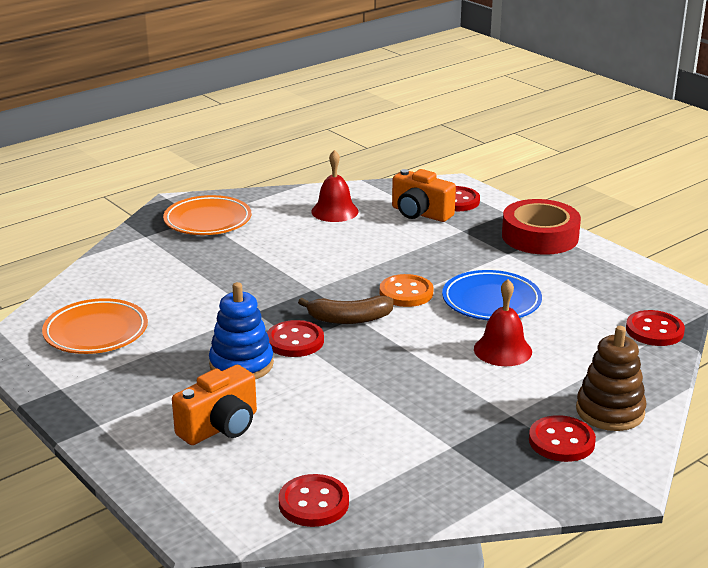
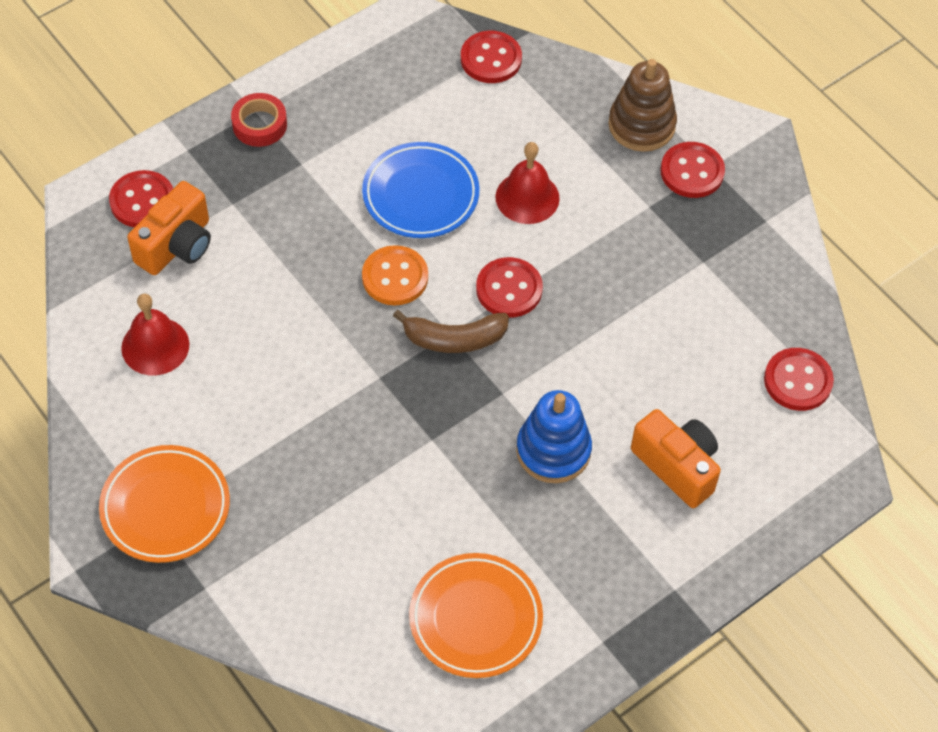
camera: 90 degrees left, 30 degrees up
red button [267,320,324,357] -> red button moved to [476,257,543,317]
brown banana [298,296,394,324] -> brown banana turned 90 degrees clockwise [393,310,509,353]
red tape [502,199,581,255] -> red tape [231,93,287,147], size x0.56

